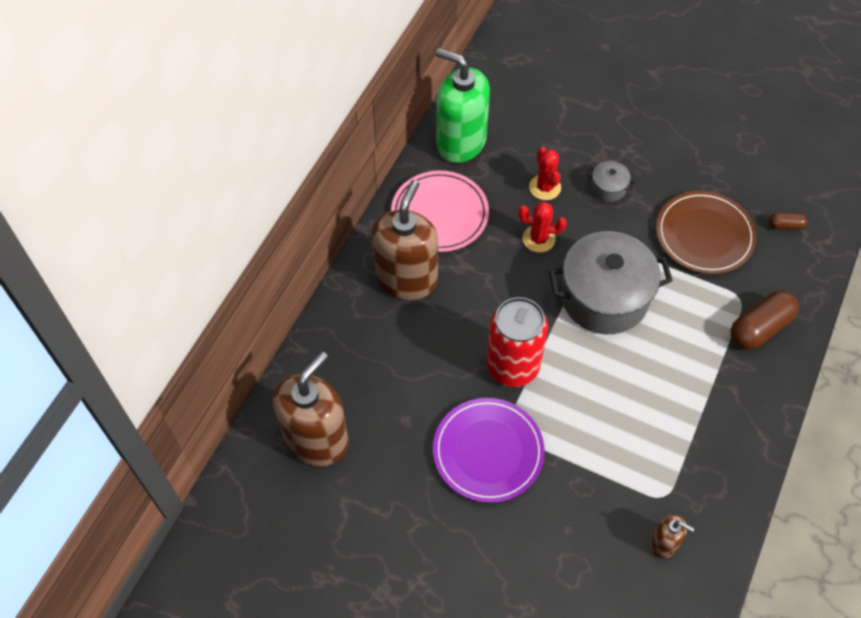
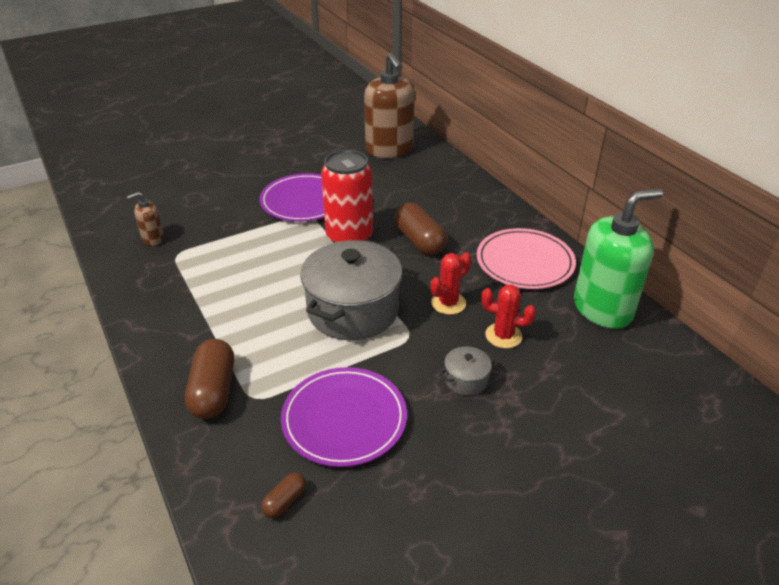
camera: 125 degrees right, 20 degrees down
brown soap dispenser [372,180,438,300] -> none
brown plate [656,191,757,274] -> purple plate [281,367,407,467]
none -> brown capsule [395,203,447,255]

